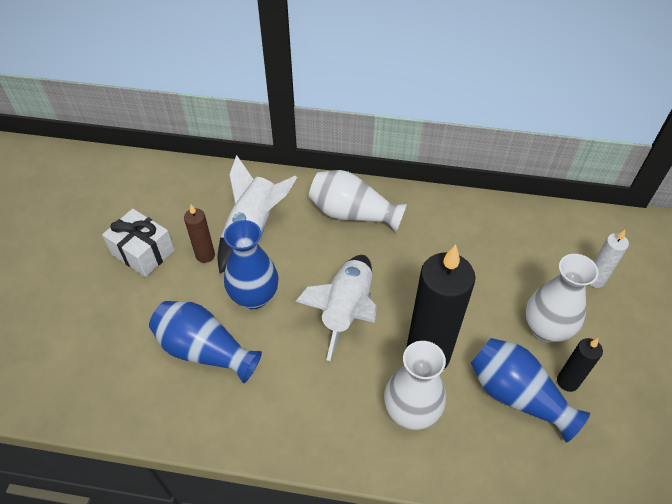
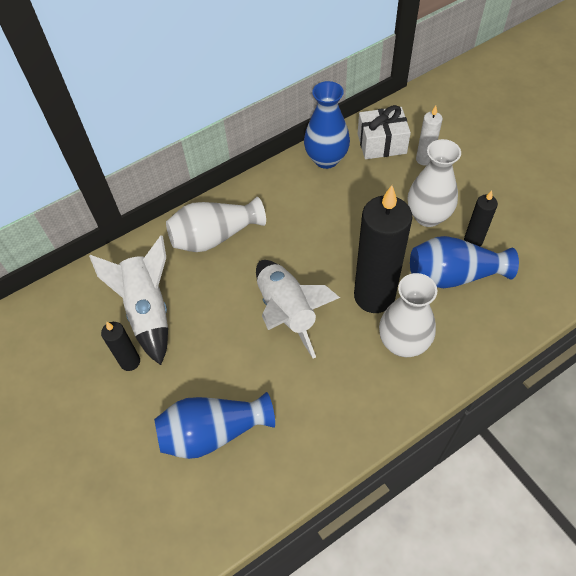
camera: 40 degrees left, 5 degrees up
white gift [102,209,174,277] -> white gift moved to [358,105,411,159]
brown candle [184,204,215,263] -> black candle [101,322,140,371]
blue vase [224,220,279,309] -> blue vase moved to [304,81,350,169]

